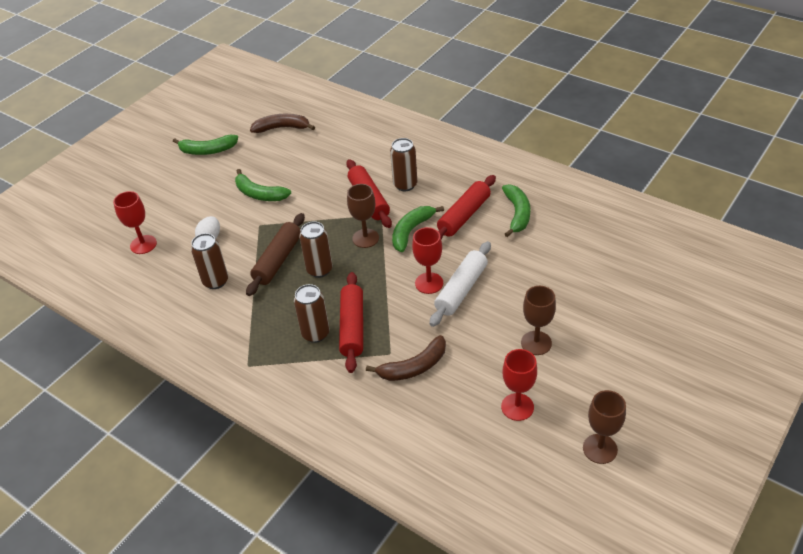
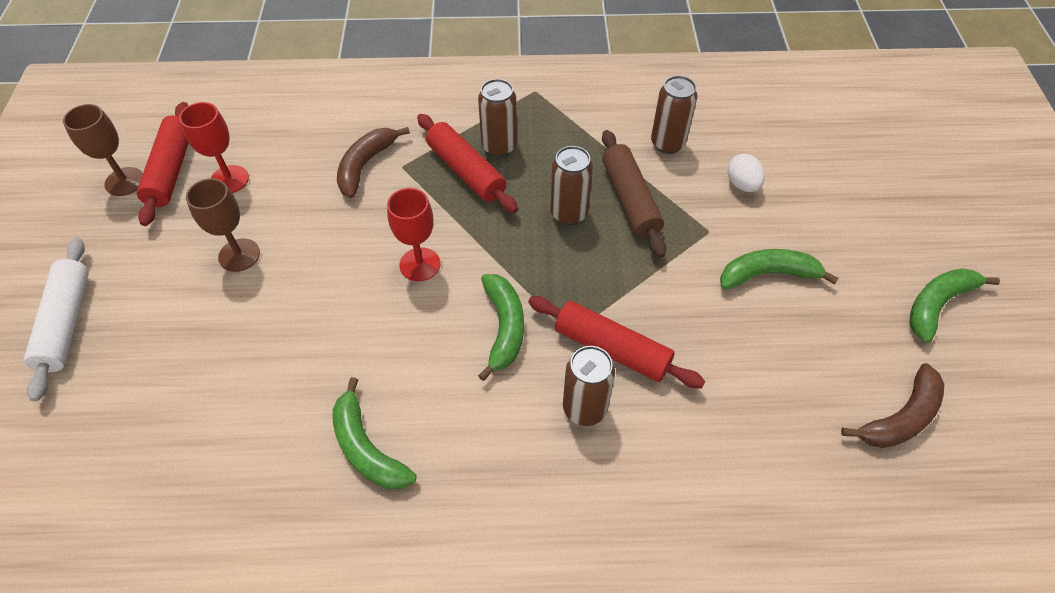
camera: 140 degrees right, 10 degrees up
red goblet [113,191,157,254] -> none
brown goblet [347,184,379,248] -> none
white rolling pin [430,241,491,327] -> white rolling pin moved to [24,238,89,402]
red rolling pin [437,175,496,239] -> red rolling pin moved to [137,102,188,226]

